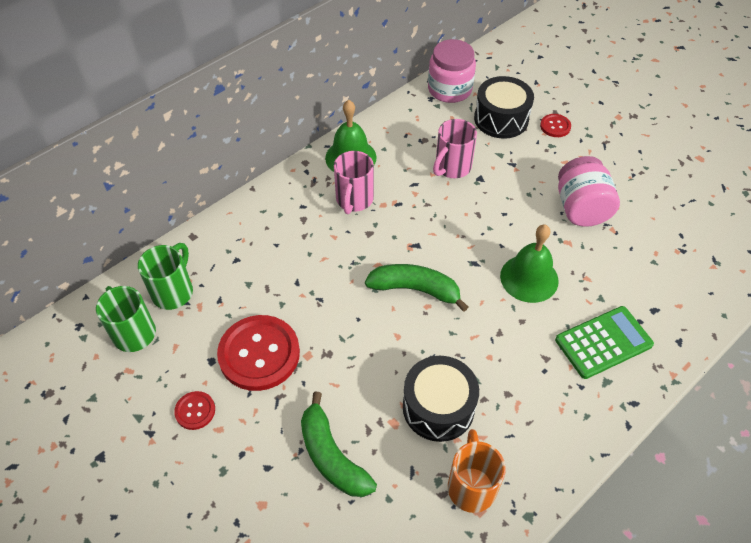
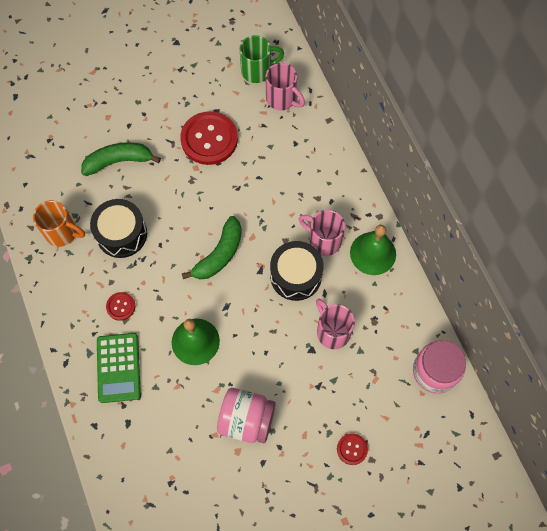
camera: 110 degrees right, 15 degrees up
green mug [138,243,193,310] -> pink mug [266,63,305,110]
red button [174,391,215,430] -> red button moved to [106,292,135,321]
black drum [474,76,534,139] -> black drum moved to [270,241,324,301]

